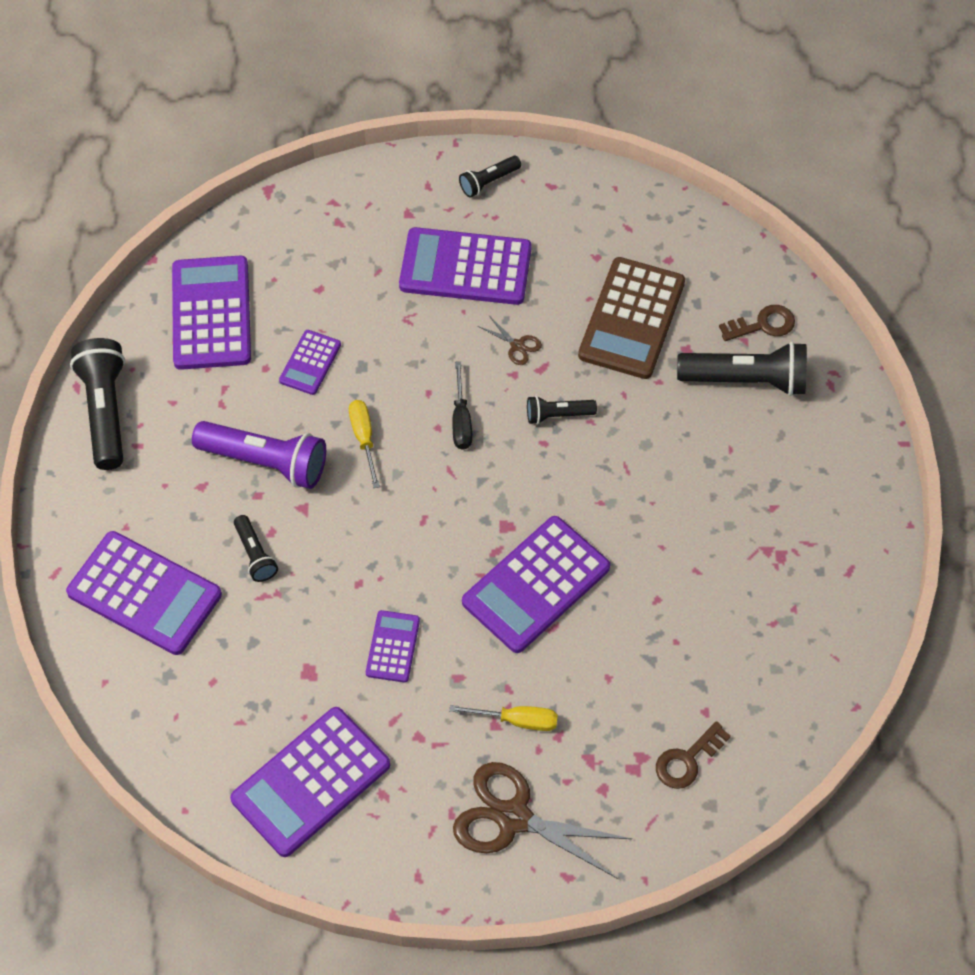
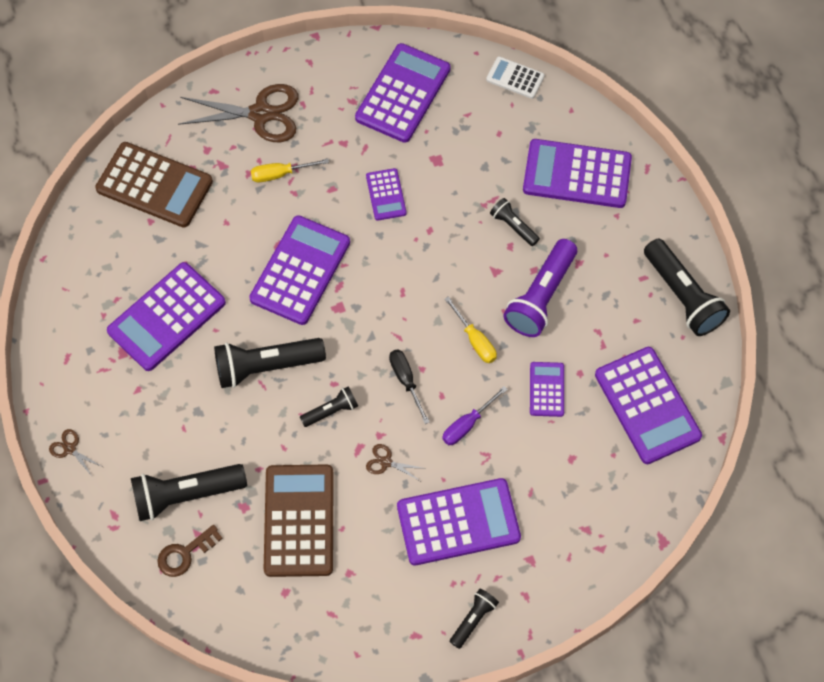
camera: 160 degrees right, 5 degrees up
purple flashlight [192,421,326,489] -> purple flashlight turned 60 degrees counterclockwise [503,239,577,337]
brown key [656,721,731,789] -> brown calculator [95,142,213,228]
none -> brown scissors [49,429,103,476]
none -> purple calculator [107,262,226,371]
none -> black flashlight [214,338,326,388]
none -> purple screwdriver [442,386,508,445]
none -> white calculator [486,56,545,99]

